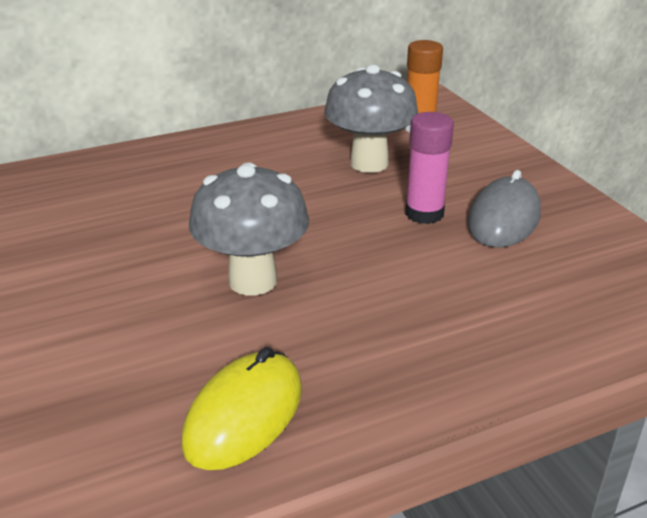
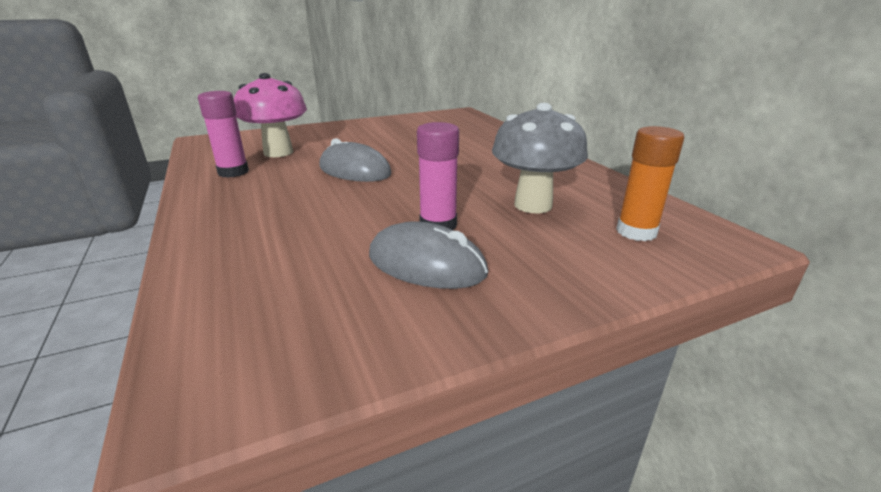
camera: 90 degrees right, 5 degrees down
yellow mouse [182,347,302,470] -> pink glue stick [198,91,249,178]
grey mushroom [189,162,309,296] -> grey mouse [319,138,391,182]
none -> pink mushroom [234,73,307,157]

